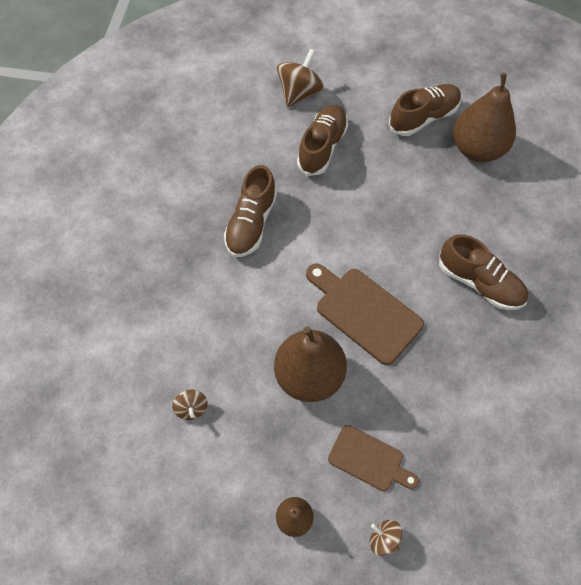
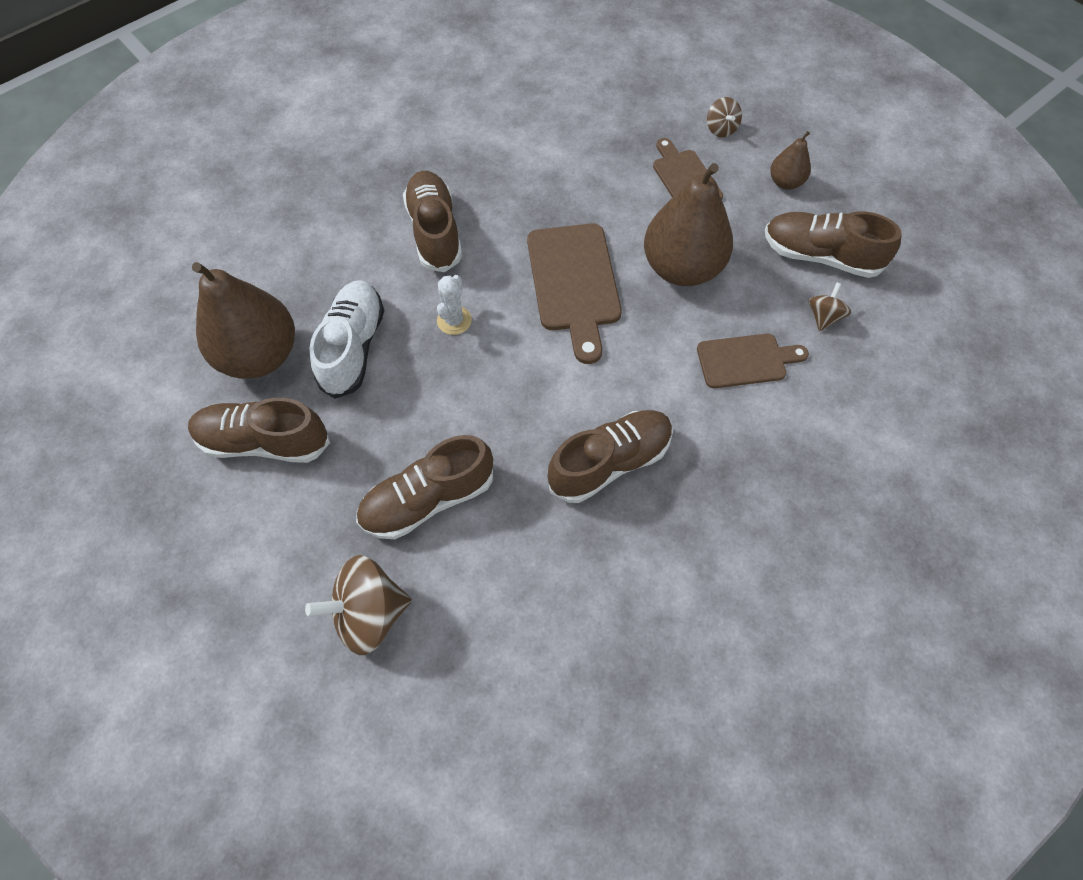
camera: 140 degrees left, 0 degrees up
none -> white shoe [309,280,384,399]
none -> white cactus [437,275,472,335]
none -> brown cutting board [697,334,809,388]
none -> brown shoe [765,211,902,278]

